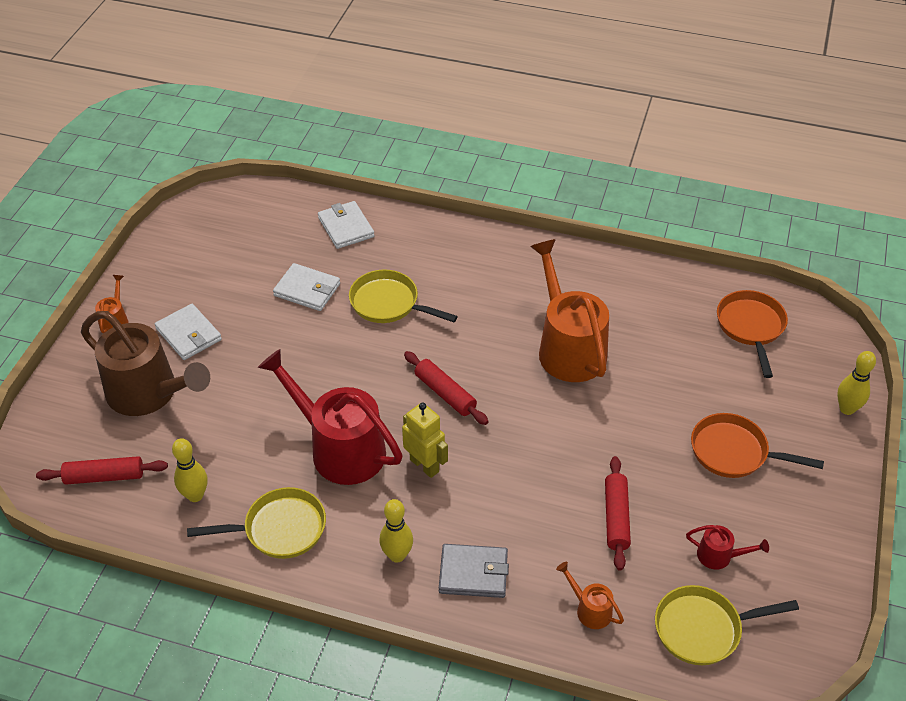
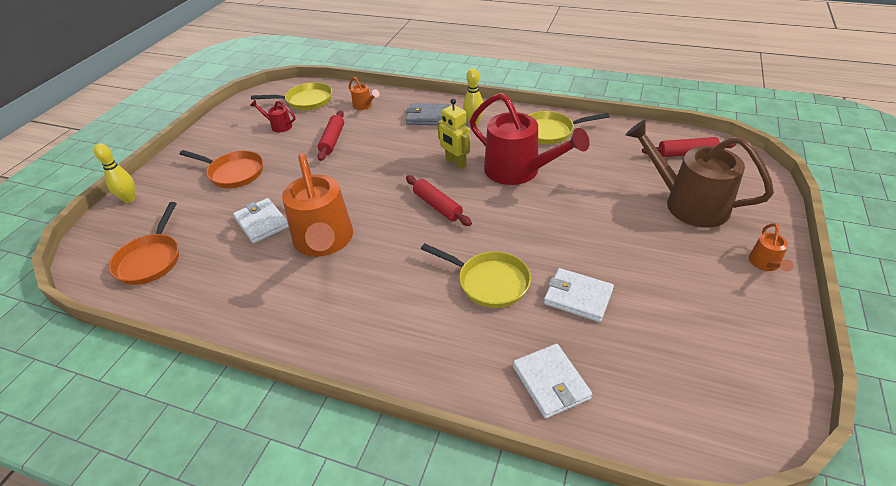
camera: 175 degrees left, 5 degrees down
white wallet [155,304,222,360] -> white wallet moved to [233,198,289,243]
yellow bowling pin [172,438,208,502] -> none

